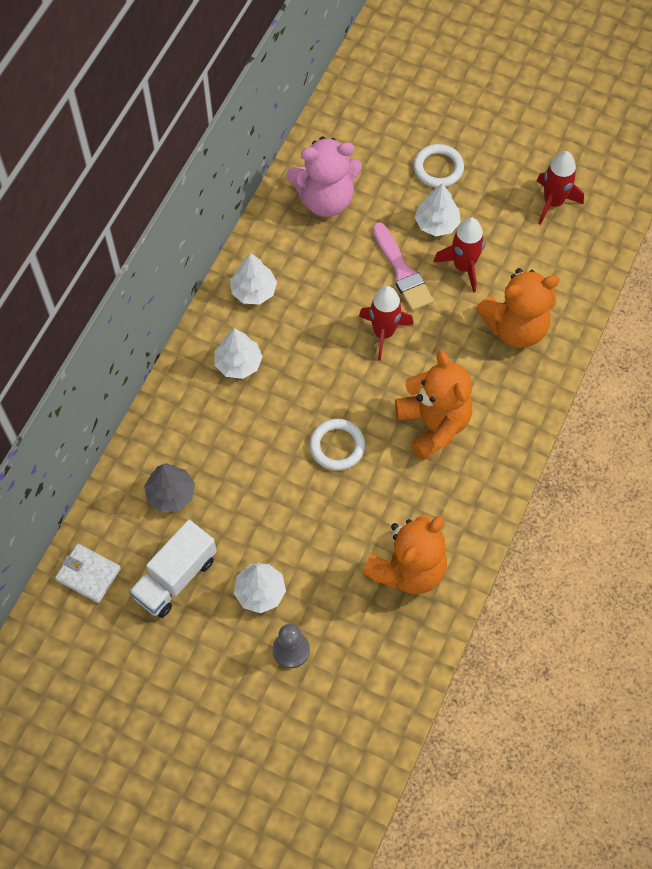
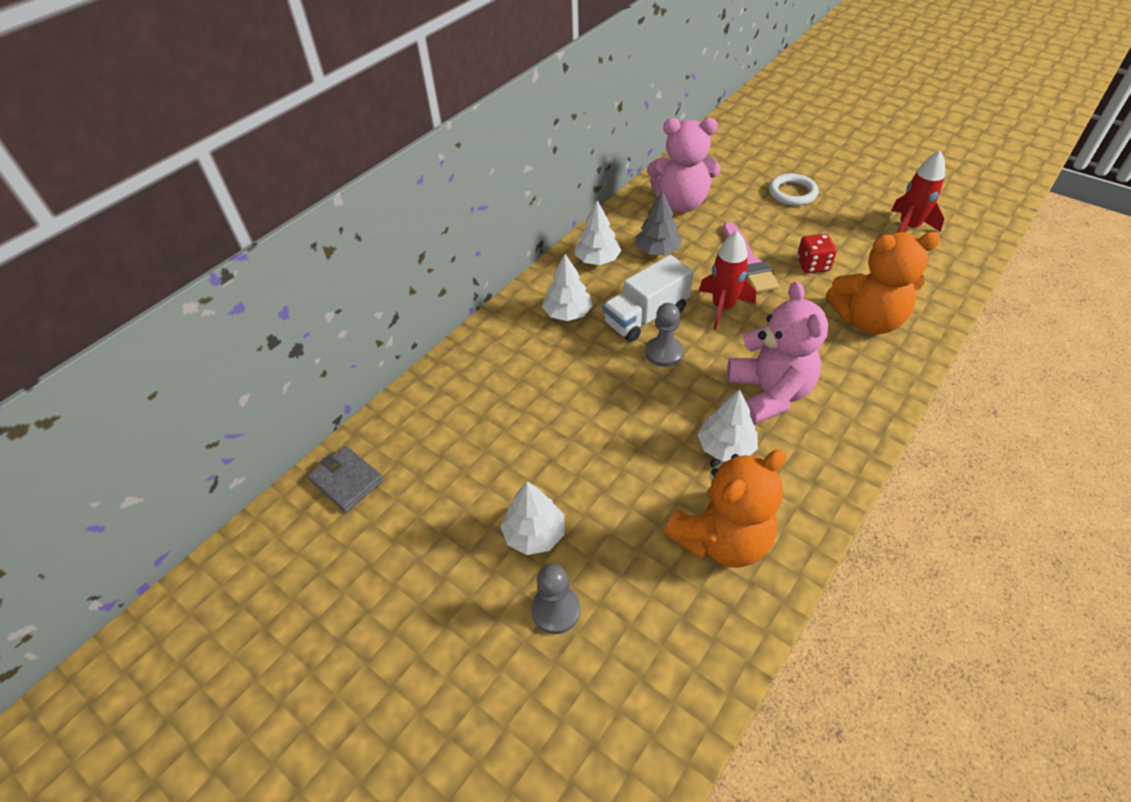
camera: 15 degrees right, 15 degrees down
white wallet [55,544,121,603] -> grey wallet [307,446,384,512]
white truck [129,520,217,618] -> white truck moved to [603,255,693,342]
grey tree [144,463,195,512] -> grey tree moved to [635,191,682,255]
white ring [310,419,365,470] -> none
orange teddy bear [395,350,472,461] -> pink teddy bear [727,281,828,425]
white tree [414,183,461,236] -> white tree moved to [697,389,758,461]
red rocket [433,217,485,293] -> red dice [797,234,837,273]
none -> grey pawn [645,303,683,367]

